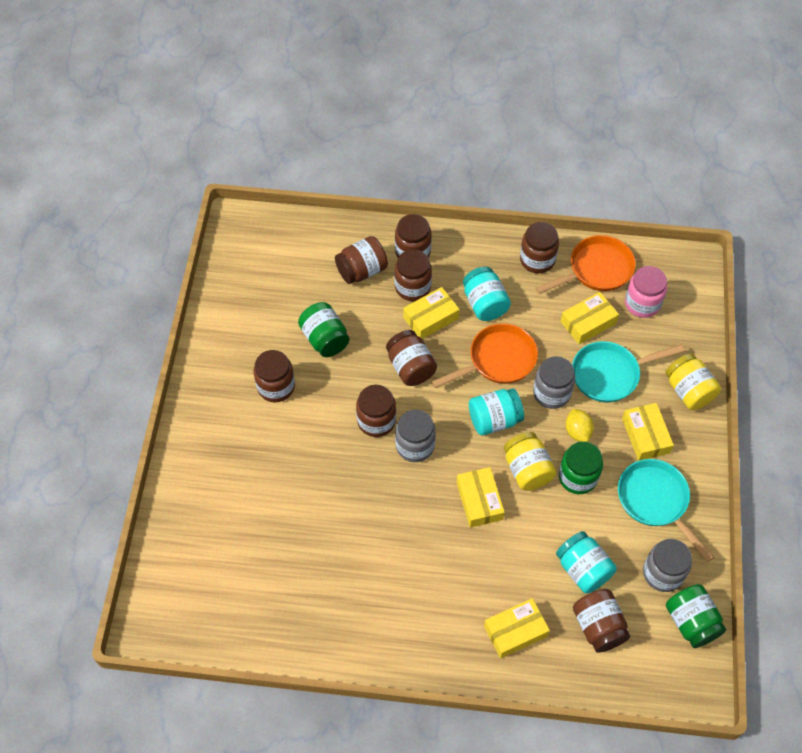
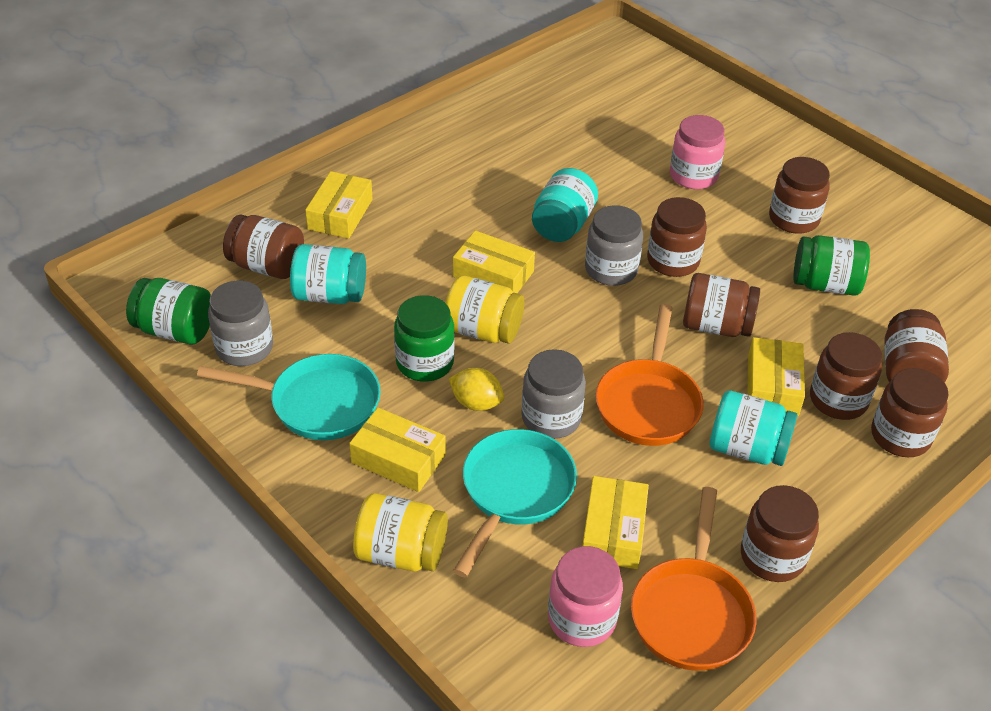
camera: 130 degrees right, 15 degrees down
turquoise jar [469,388,524,435] -> turquoise jar moved to [532,168,598,242]
none -> pink jar [670,115,725,189]

